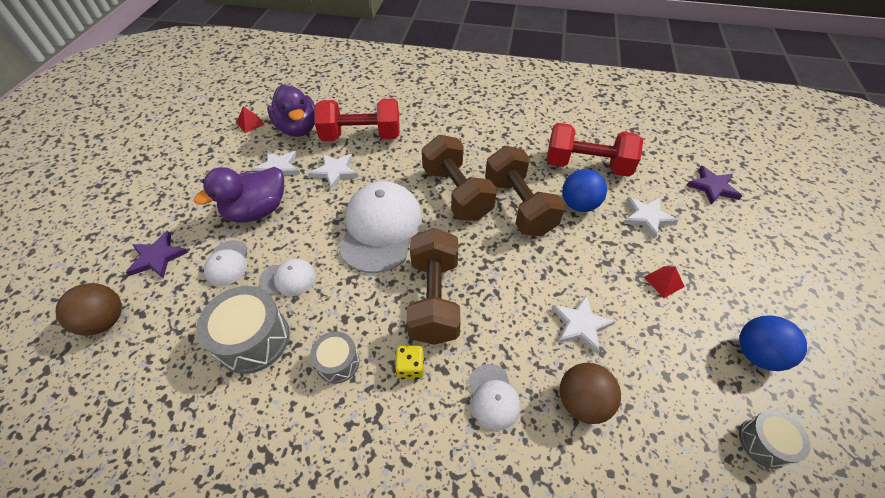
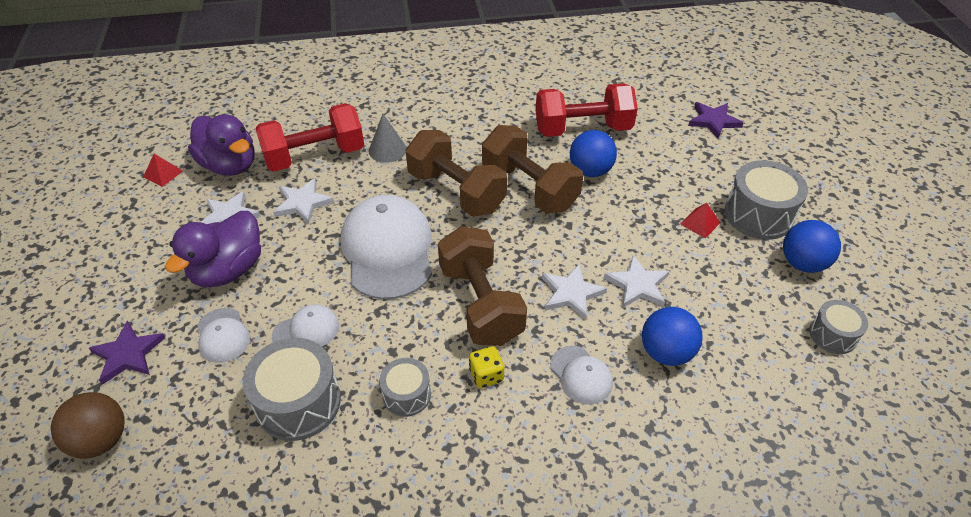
camera: 20 degrees left, 5 degrees down
brown ball [560,363,621,424] -> blue ball [642,307,703,366]
white star [623,197,679,239] -> white star moved to [542,264,607,320]
none -> grey cone [369,114,406,163]
none -> grey drum [725,160,808,240]

